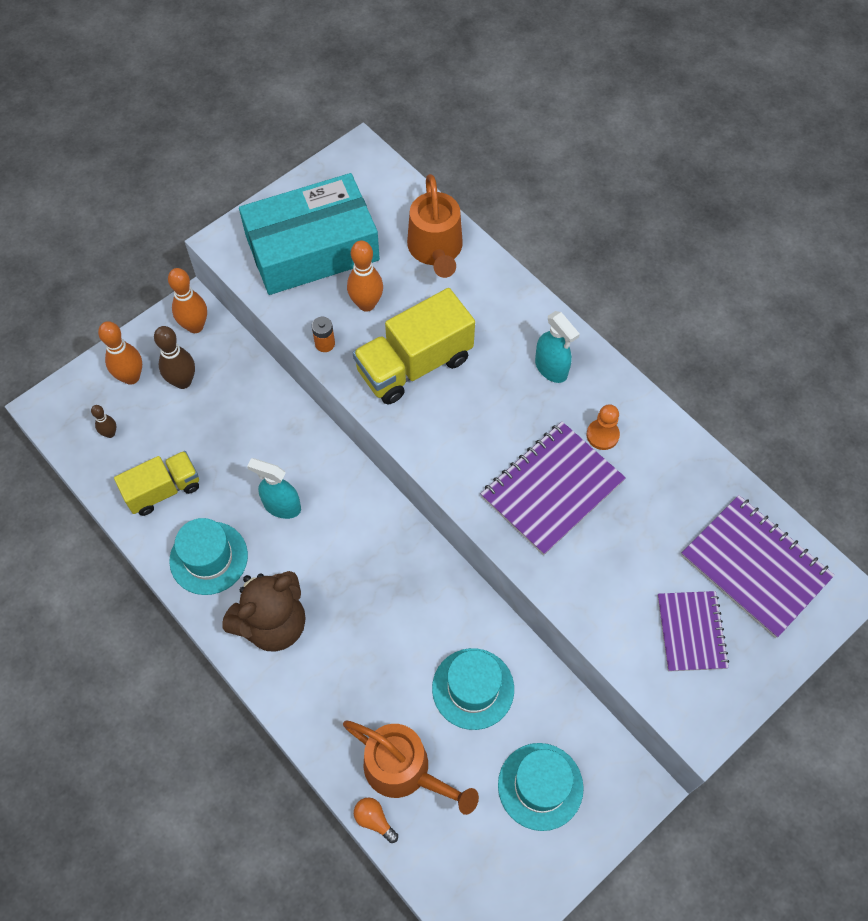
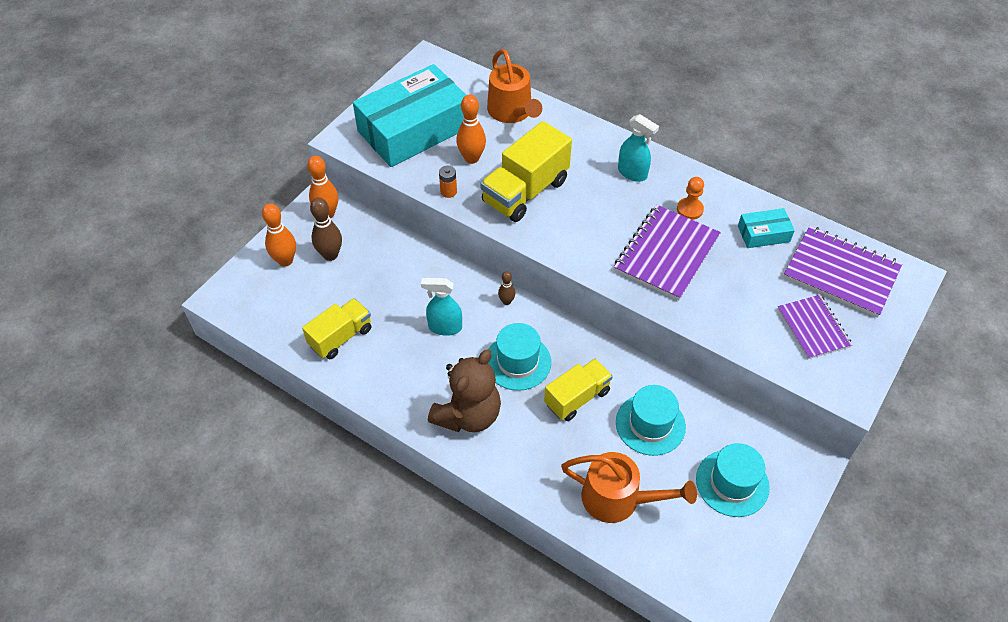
camera: 15 degrees left, 10 degrees down
brown bowling pin [91,405,116,438] -> brown bowling pin moved to [498,271,515,305]
turquoise hat [169,518,248,595] -> turquoise hat moved to [488,323,551,391]
orange light bulb [354,797,398,843] -> none
none -> yellow truck [544,359,613,421]
none -> turquoise box [738,208,795,248]

